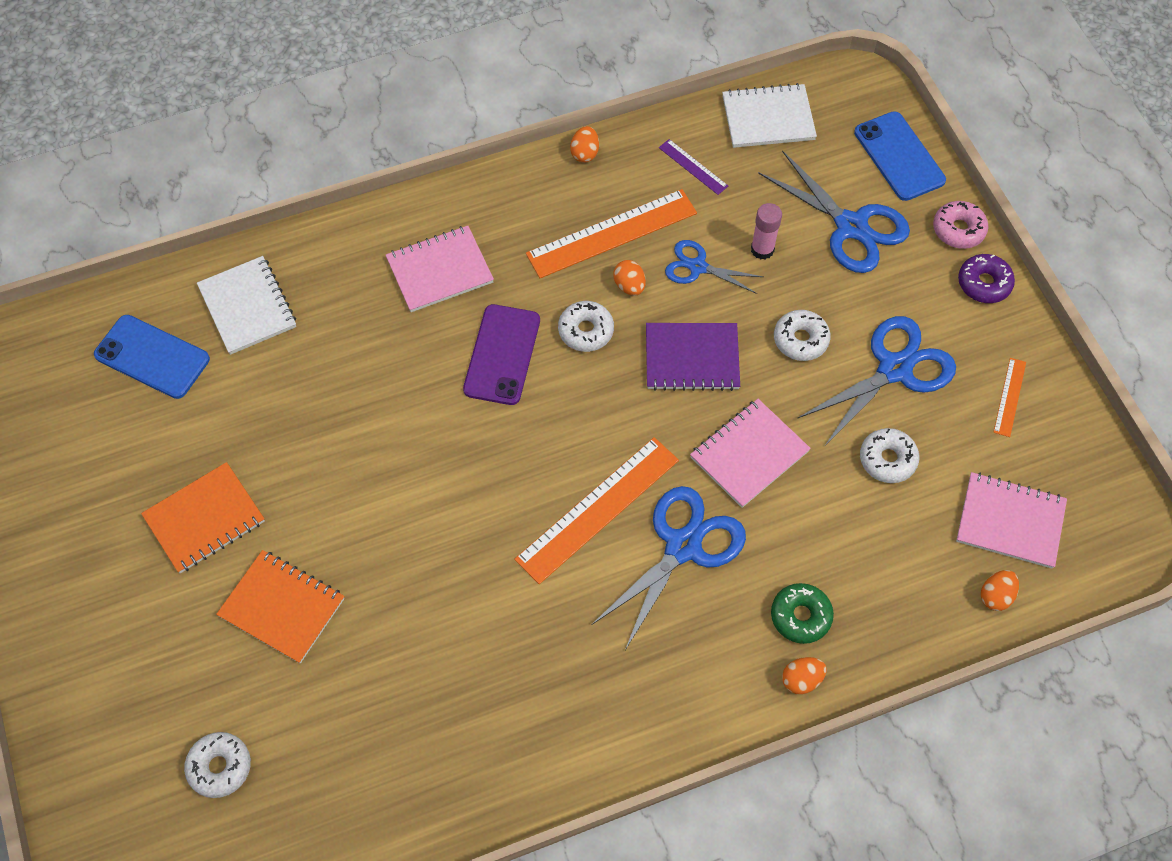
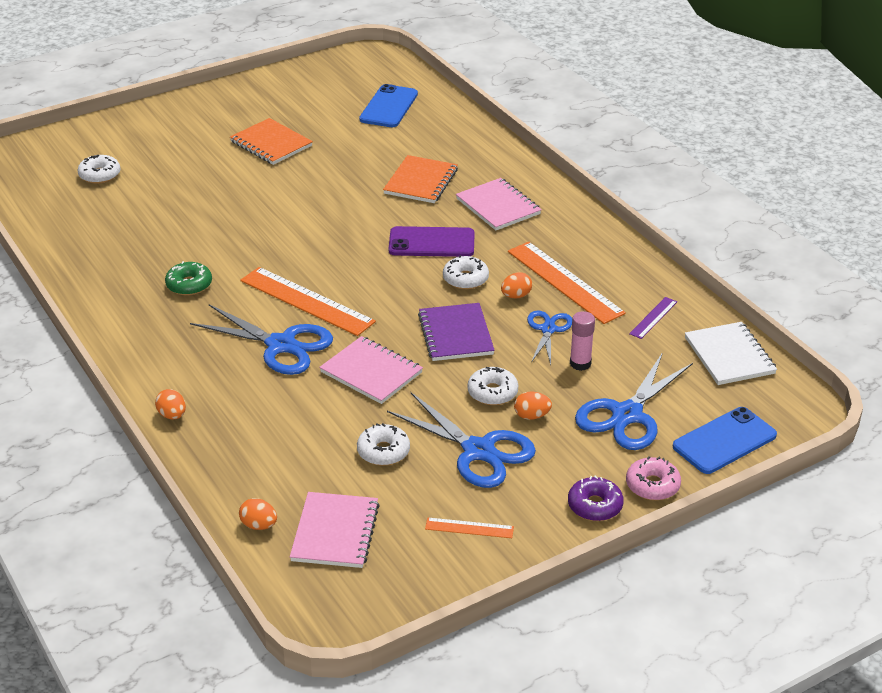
camera: 80 degrees right, 25 degrees down
white notebook [197,256,296,355] -> none
orange notebook [216,550,344,663] -> orange notebook moved to [383,155,458,203]
orange egg [570,126,599,163] -> orange egg moved to [514,391,552,420]
green donut [771,583,834,644] -> green donut moved to [165,261,212,296]

